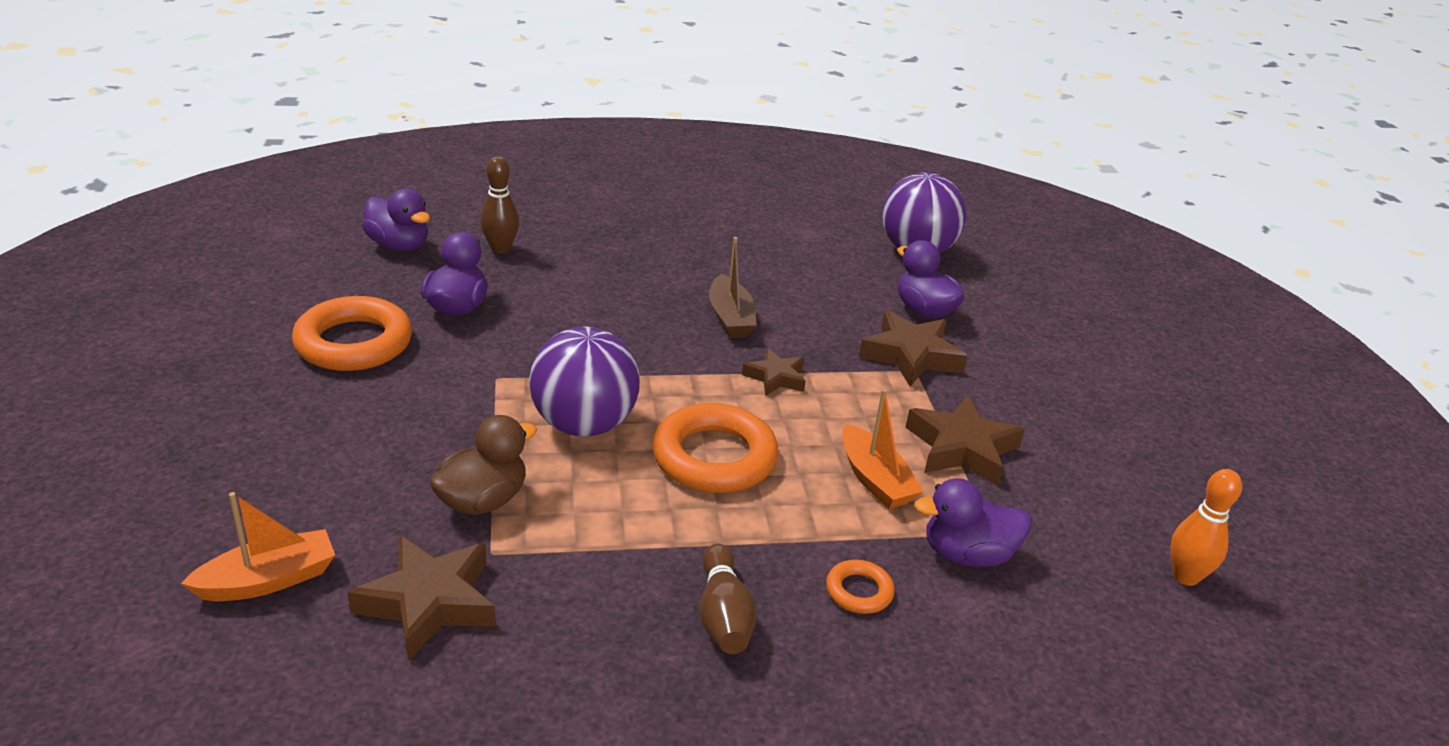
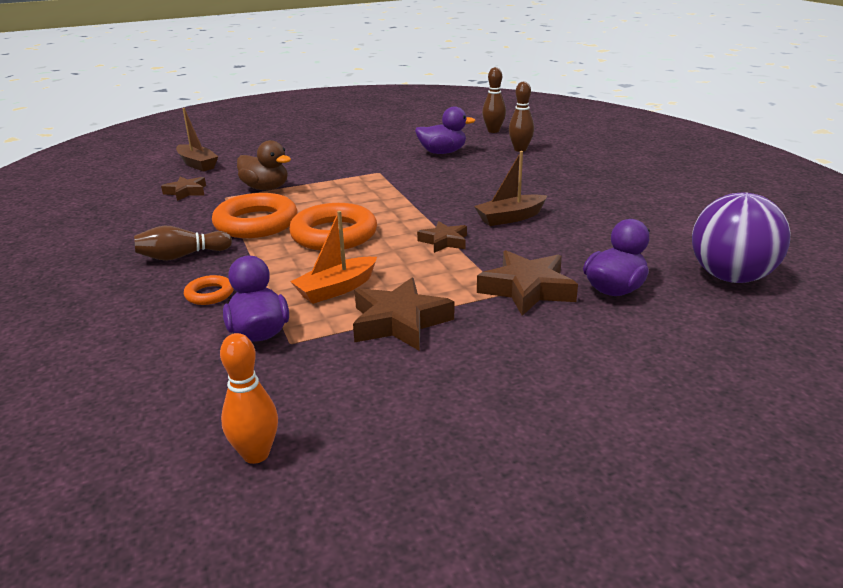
camera: 80 degrees right, 5 degrees down
orange boat [181,492,335,601] -> brown boat [176,108,218,171]
orange ring [292,296,412,371] -> orange ring moved to [212,193,298,238]
brown star [347,536,496,661] -> brown star [161,177,206,201], size x0.60
purple duck [362,189,430,251] -> brown bowling pin [482,67,506,133]
purple ball [529,327,640,437] -> none

